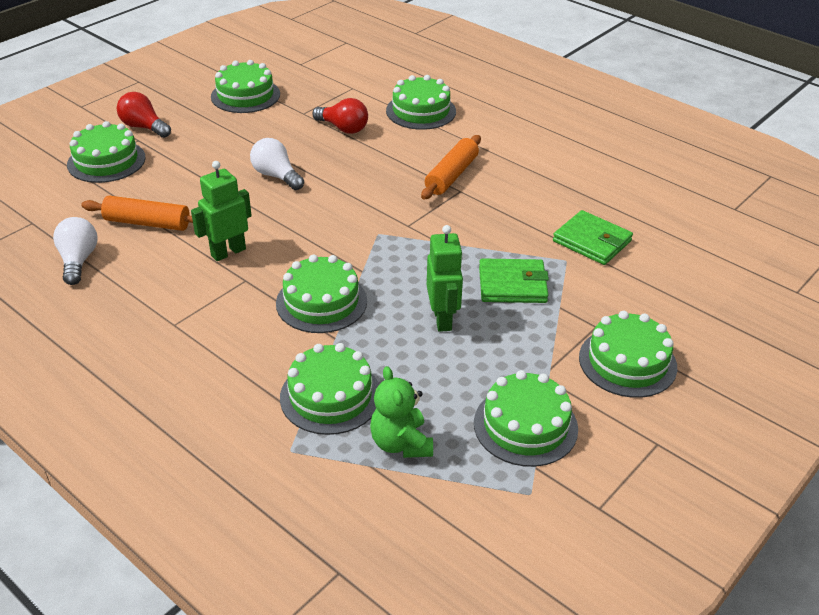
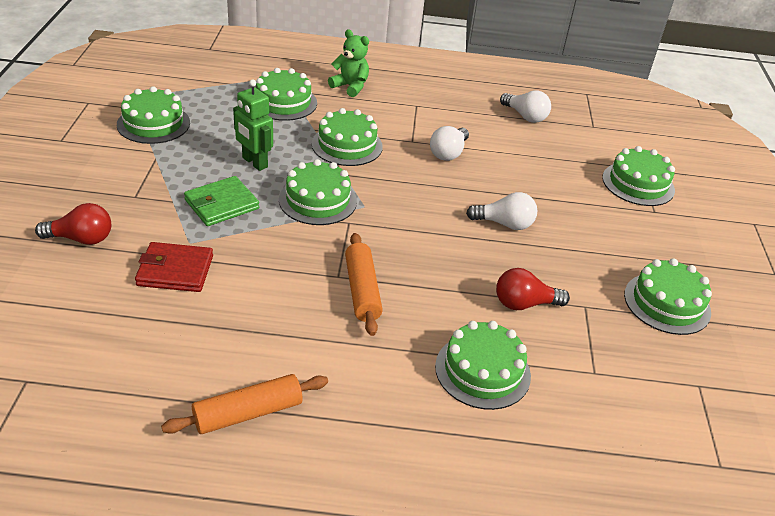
camera: 140 degrees right, 0 degrees up
orange rolling pin [81,196,193,231] -> orange rolling pin moved to [161,374,328,434]
red light bulb [117,92,171,138] -> red light bulb moved to [35,203,111,245]
green robot [191,161,252,261] -> white light bulb [430,126,469,161]
green teddy bear [370,366,433,458] -> green teddy bear moved to [328,29,369,97]
green wallet [553,210,633,265] -> red wallet [135,242,213,292]
green cake [579,311,677,398] -> green cake moved to [279,159,357,225]

